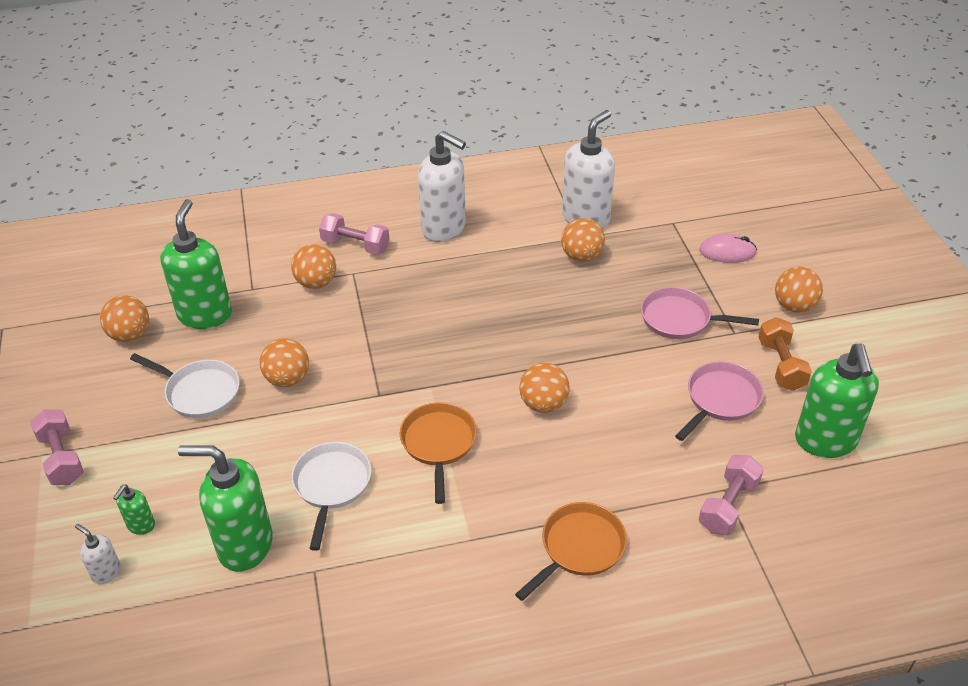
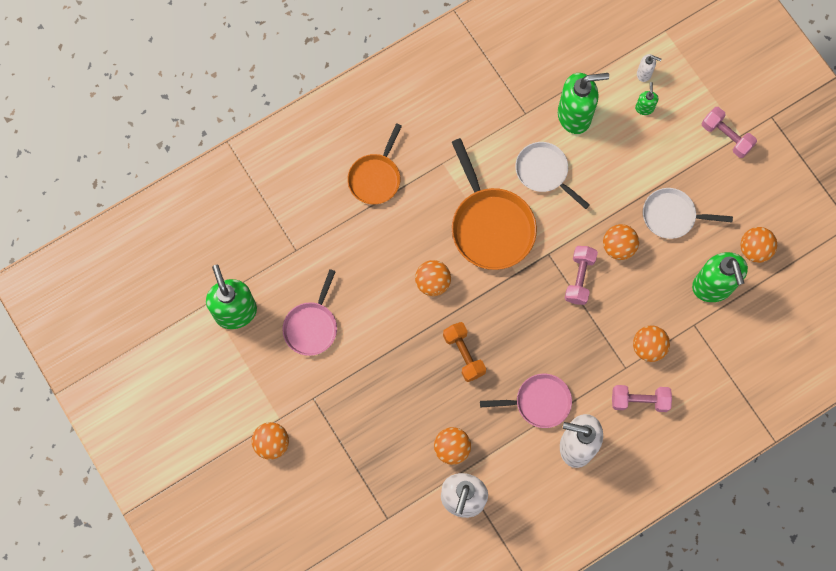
camera: 160 degrees right, 30 degrees up
white pan [291,442,371,551] -> white pan turned 150 degrees clockwise [515,142,590,209]
orange pan [400,402,477,504] -> orange pan [452,138,537,270], size x1.58
pink pan [641,287,759,339] -> pink pan moved to [480,374,572,428]
pink mouse [699,234,757,263] -> none
pink dumbbell [699,455,764,535] -> pink dumbbell moved to [565,246,598,305]
orange dumbbell [759,317,812,391] -> orange dumbbell moved to [443,322,486,382]

